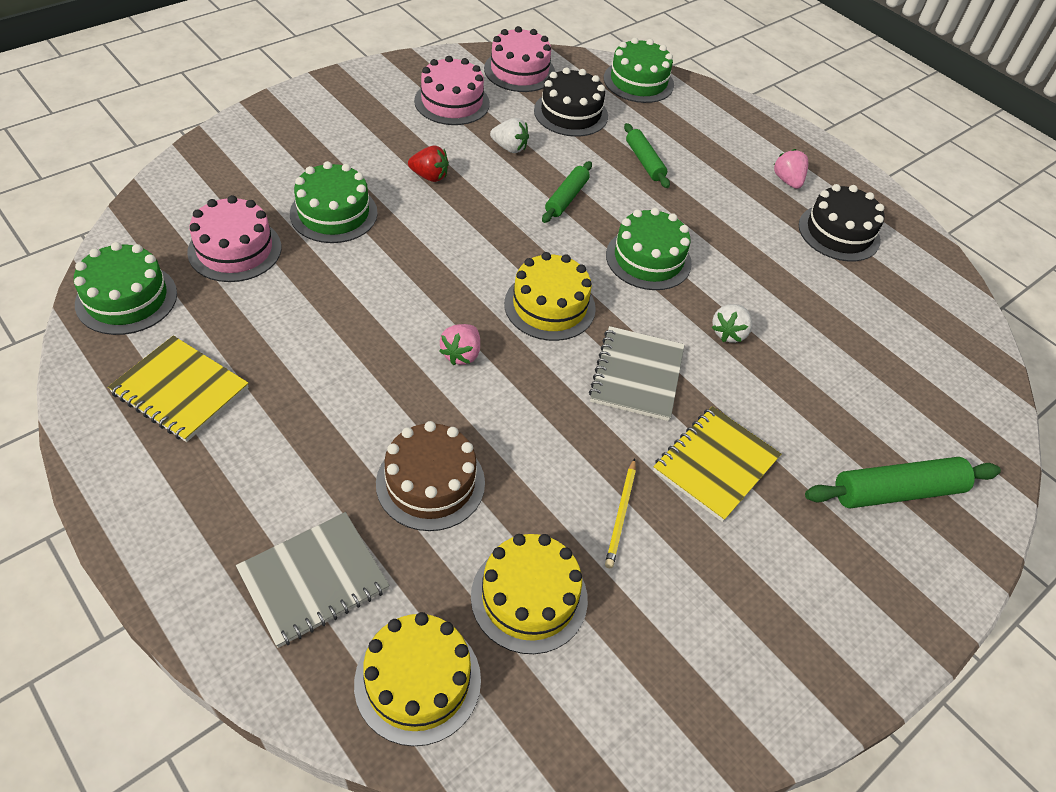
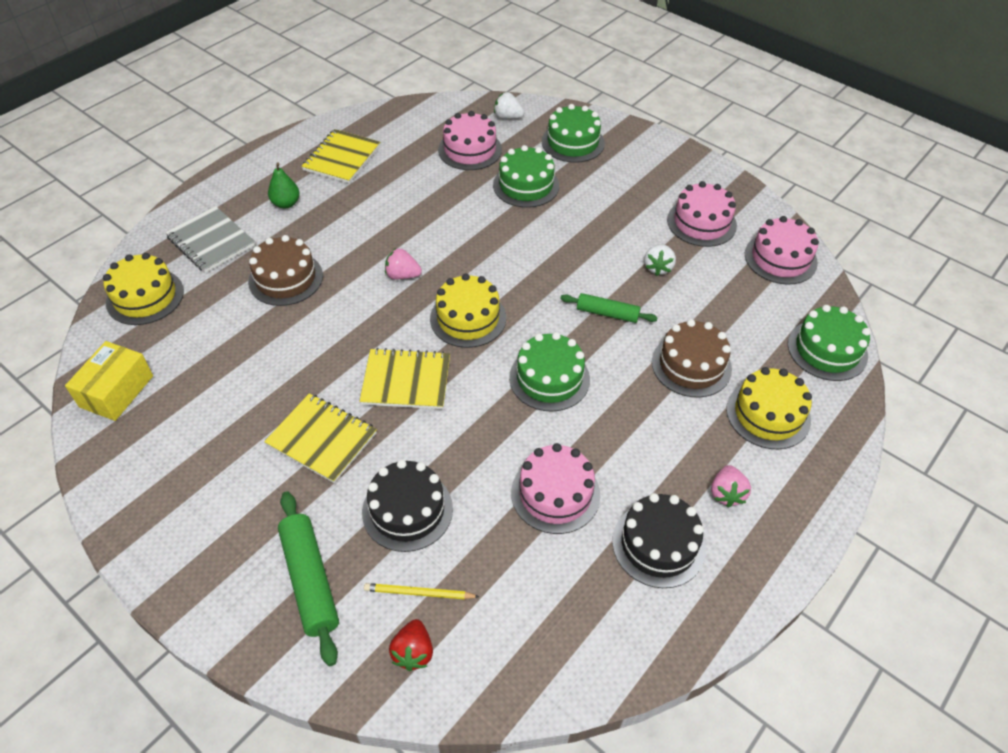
camera: 85 degrees right, 0 degrees up
green cake [74,242,177,335] -> green cake moved to [542,104,605,163]
red strawberry [408,145,449,182] -> red strawberry moved to [389,619,433,671]
yellow cake [471,534,588,654] -> yellow cake moved to [726,367,812,449]
black cake [534,67,608,137] -> black cake moved to [362,460,453,552]
grey notebook [589,326,685,421] -> yellow notebook [359,348,450,409]
yellow pencil [605,458,636,568] -> yellow pencil moved to [364,583,480,599]
green rolling pin [624,123,670,188] -> brown cake [652,319,732,397]
white strawberry [711,304,752,343] -> white strawberry moved to [494,92,524,119]
pink strawberry [774,149,808,189] -> pink strawberry turned 120 degrees clockwise [711,465,751,507]
none -> yellow box [65,341,153,421]
none -> green pear [268,162,300,208]
none -> pink cake [511,443,600,534]

